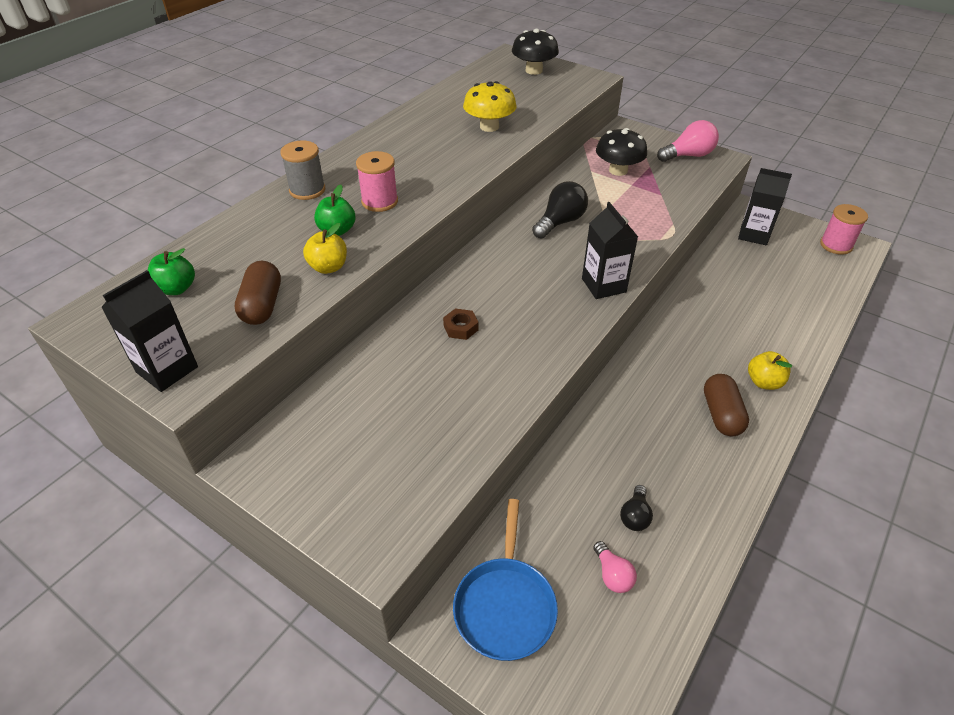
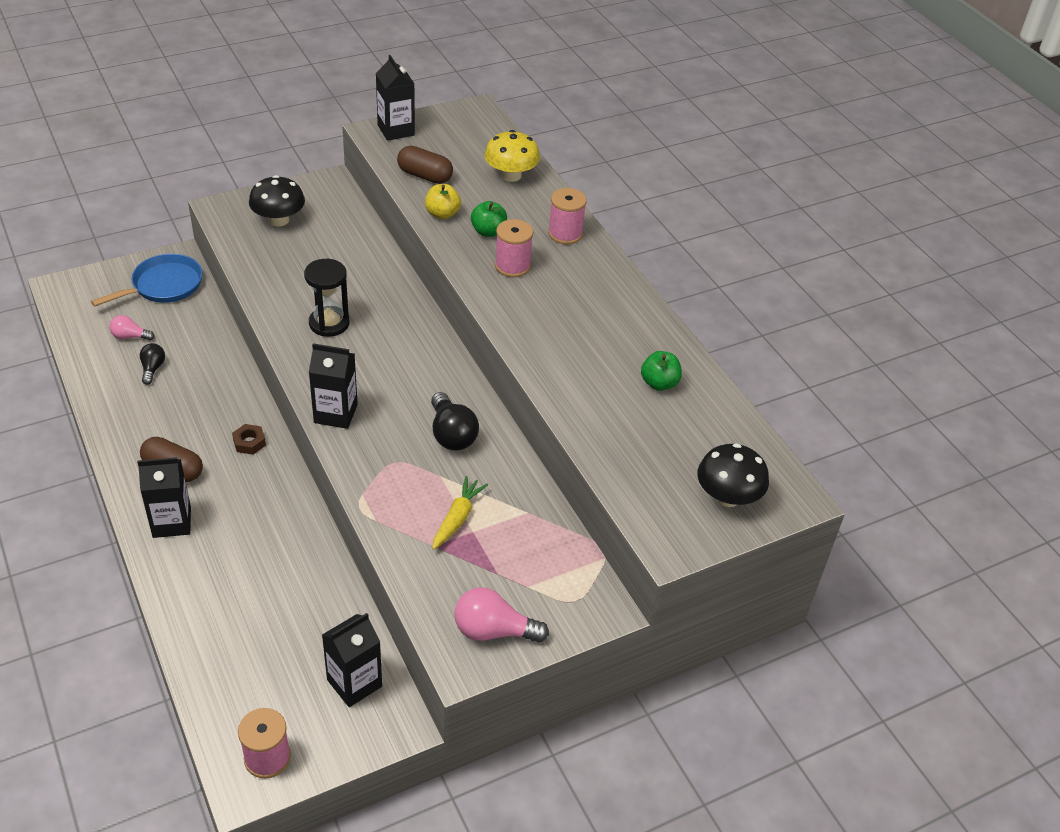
camera: 115 degrees right, 0 degrees up
green apple [148,248,195,295] -> green apple moved to [641,351,682,391]
grey spool [280,140,325,200] -> pink spool [548,188,587,244]
brown nut [443,308,478,340] -> brown nut moved to [232,424,266,455]
blue pan [453,499,558,661] -> blue pan turned 105 degrees clockwise [91,254,203,307]
yellow mushroom [463,81,517,132] -> yellow mushroom moved to [485,130,540,182]
black mushroom [596,128,647,176] -> black mushroom moved to [249,175,305,226]
black light bulb [620,485,653,531] -> black light bulb turned 45 degrees clockwise [139,343,165,385]
pink light bulb [657,120,719,162] -> pink light bulb turned 90 degrees clockwise [454,587,549,642]
yellow apple [748,351,792,390] -> black carton [137,457,191,538]
none -> black hourglass [304,259,350,337]
none -> yellow carrot [432,476,488,550]

